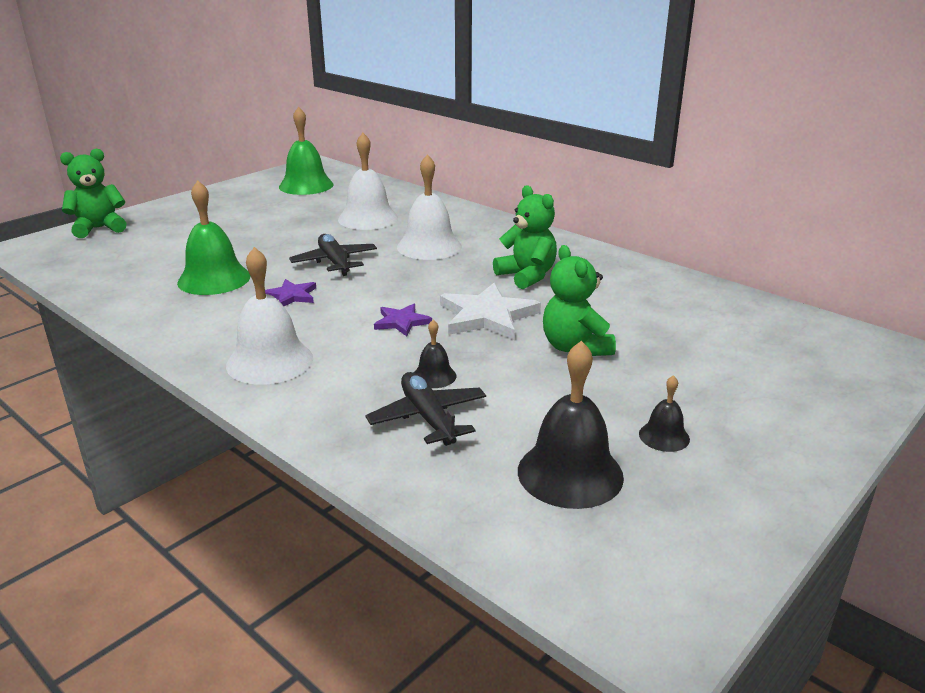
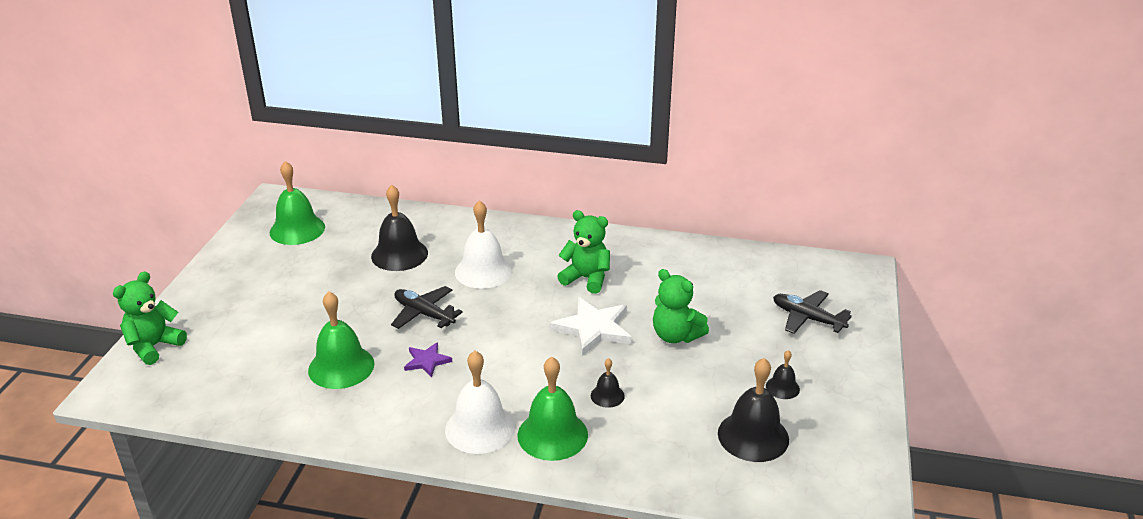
camera: 30 degrees left, 5 degrees up
white bell [338,133,398,230] -> black bell [371,185,428,271]
black plane [366,372,486,446] -> black plane moved to [773,290,852,334]
purple star [374,304,432,337] -> none
none -> green bell [518,357,588,461]

